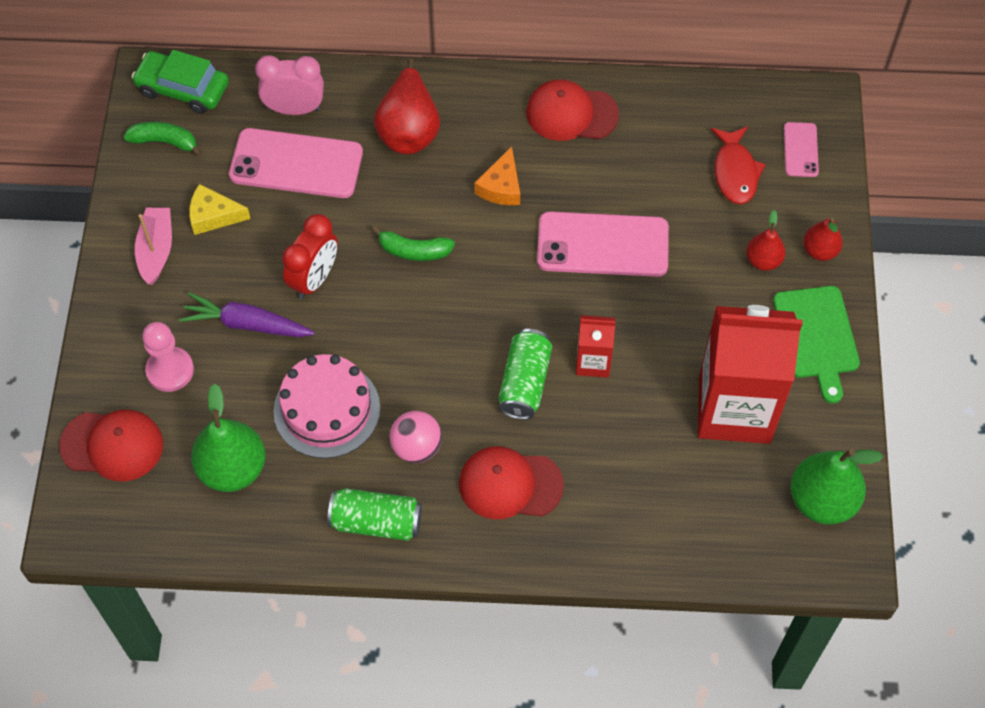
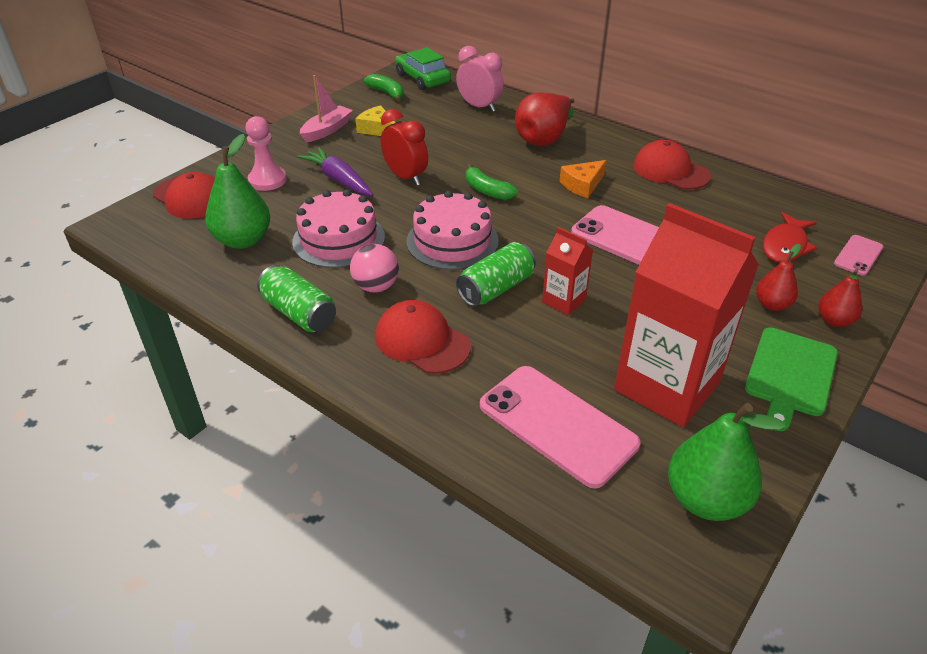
camera: 35 degrees right, 20 degrees down
pink phone [229,128,363,198] -> pink phone moved to [480,366,640,488]
red clock [282,214,338,299] -> red clock turned 105 degrees counterclockwise [381,109,428,186]
none -> pink cake [407,191,499,270]

